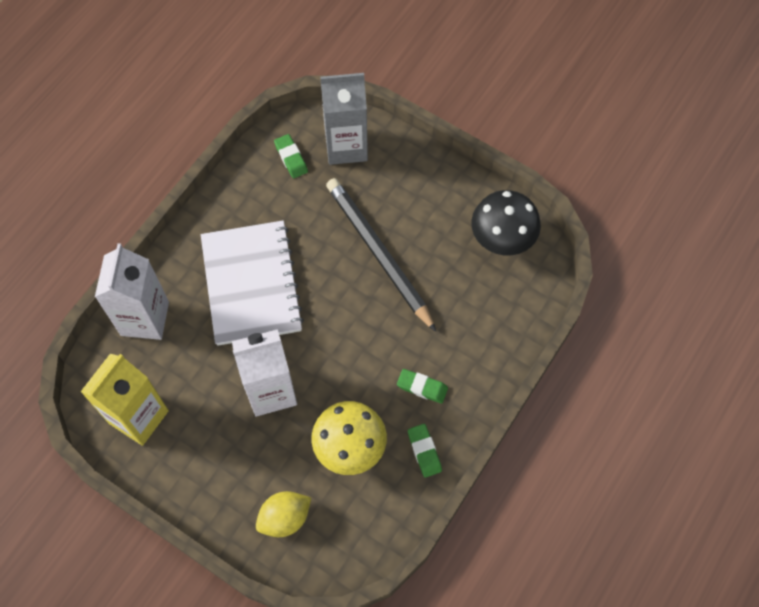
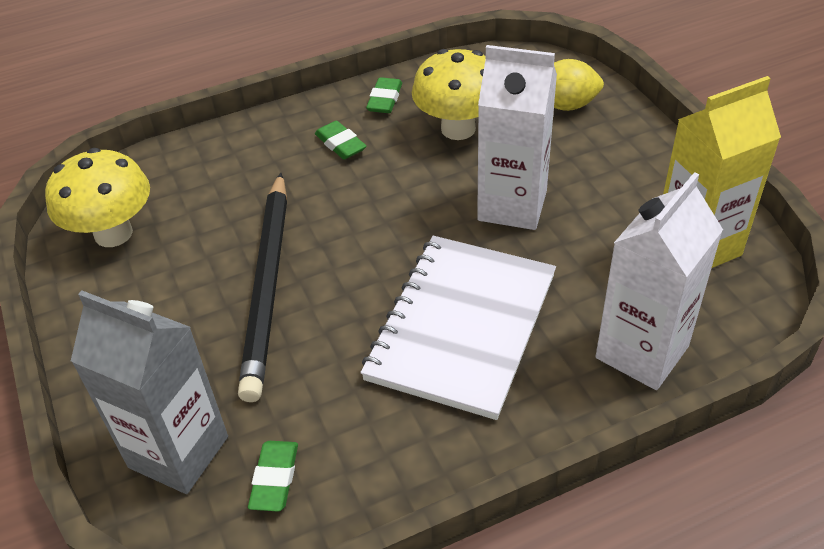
camera: 145 degrees left, 20 degrees down
black mushroom [471,190,541,255] -> yellow mushroom [45,148,150,247]

